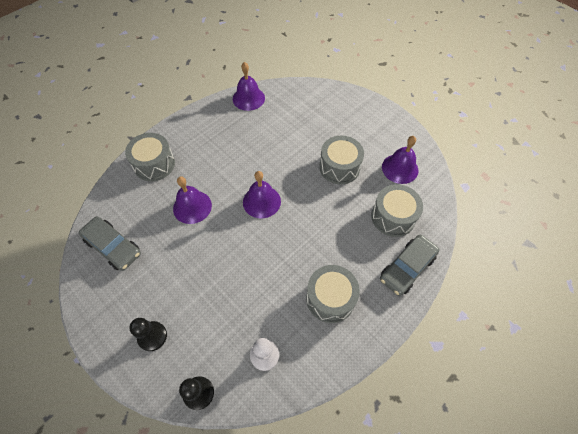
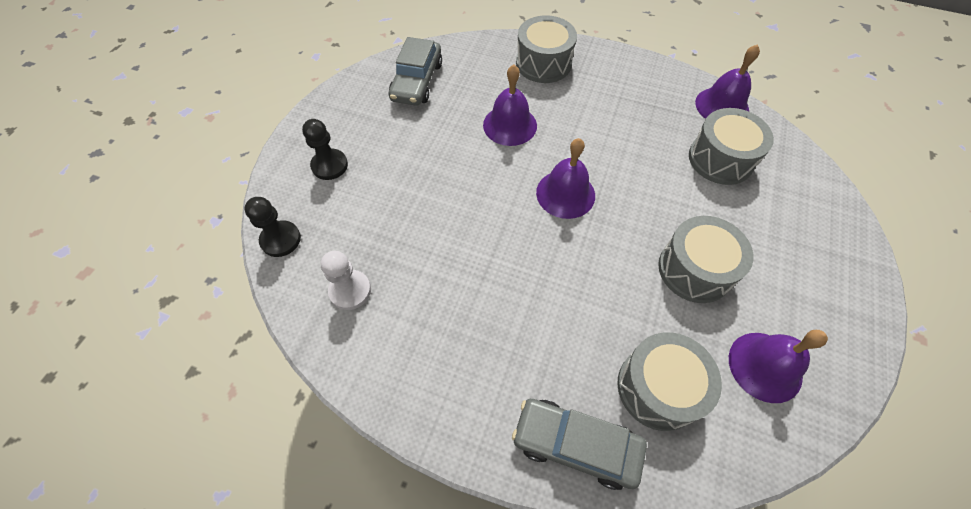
camera: 65 degrees right, 0 degrees up
grey drum [306,265,360,323] -> grey drum moved to [689,108,774,185]

